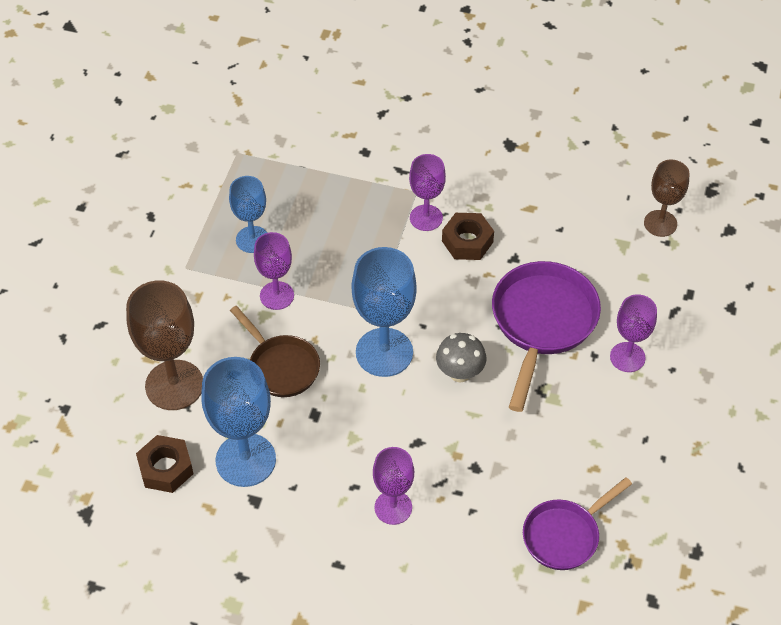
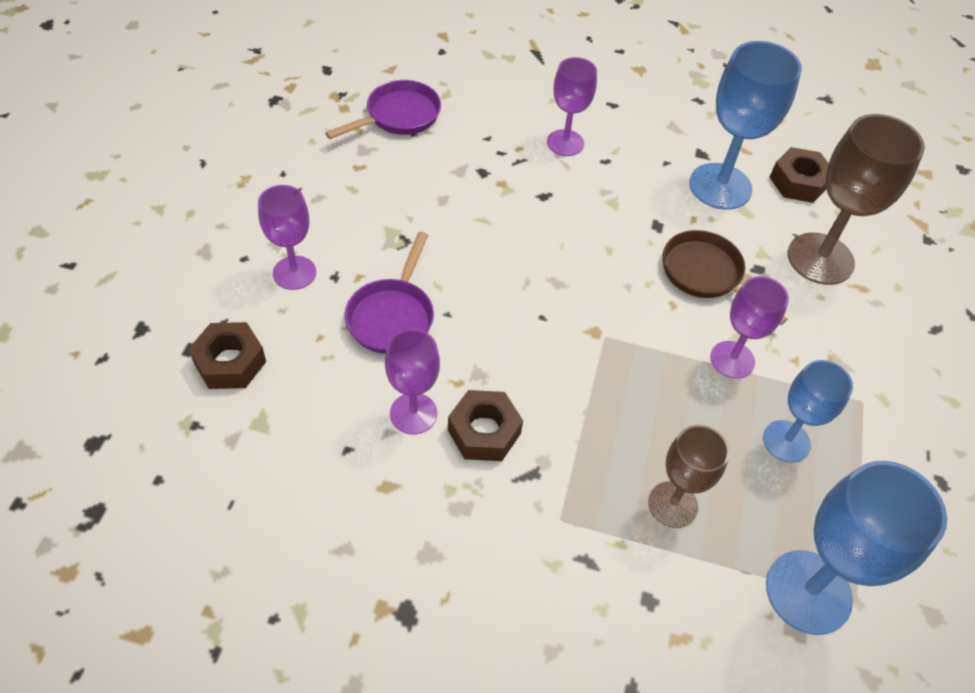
camera: 175 degrees right, 0 degrees up
blue goblet [352,247,417,377] -> blue goblet moved to [766,461,947,635]
purple goblet [409,154,446,231] -> purple goblet moved to [385,329,440,434]
grey mushroom [436,333,486,382] -> none
purple pan [492,261,601,412] -> purple pan [345,232,434,354], size x0.64
brown goblet [644,160,689,237] -> brown goblet moved to [648,425,730,528]
none -> brown nut [189,322,266,389]

